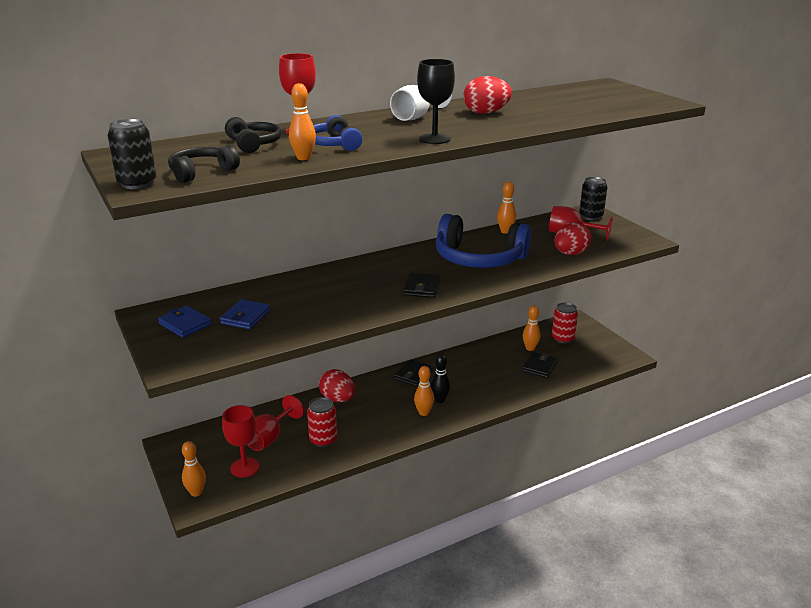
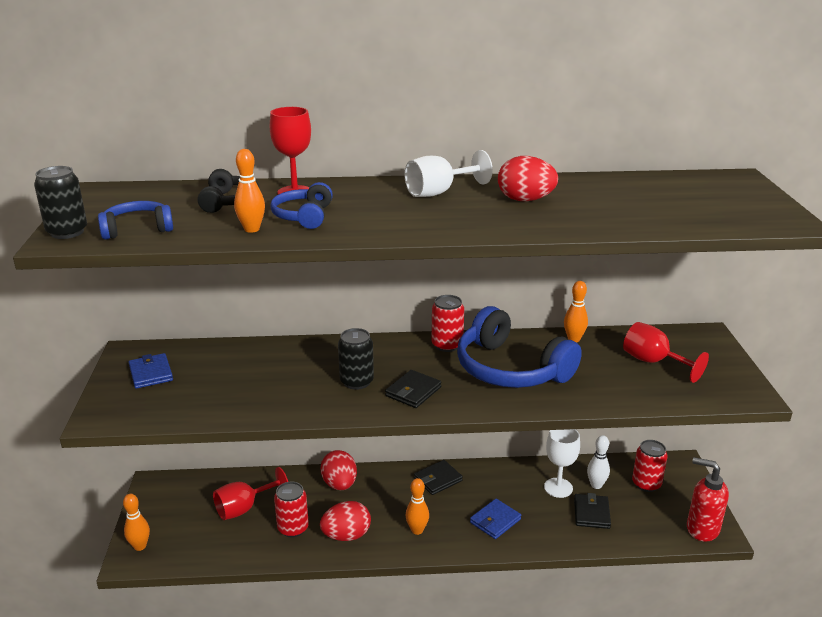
camera: 25 degrees right, 0 degrees up
black headphones [168,145,240,183] -> blue headphones [98,201,173,240]
blue wallet [220,299,271,329] -> blue wallet moved to [470,499,521,539]
red goblet [222,405,259,478] -> none
black goblet [417,59,455,144] -> none
black bowling pin [431,354,450,403] -> none
black wallet [522,352,558,378] -> black wallet turned 45 degrees counterclockwise [574,493,611,529]
orange bowling pin [523,305,540,351] -> white bowling pin [587,435,610,489]
red egg [555,222,591,255] -> red egg moved to [320,501,371,541]
black can [579,177,607,220] -> black can moved to [338,328,374,390]
none -> red can [431,295,464,352]
none -> white goblet [544,429,580,498]
none -> red soap dispenser [687,457,729,542]

